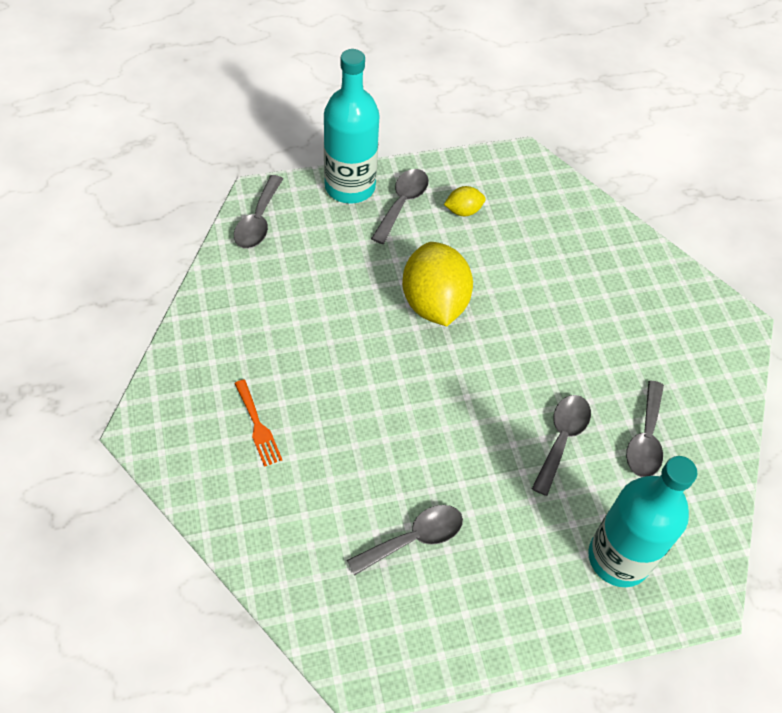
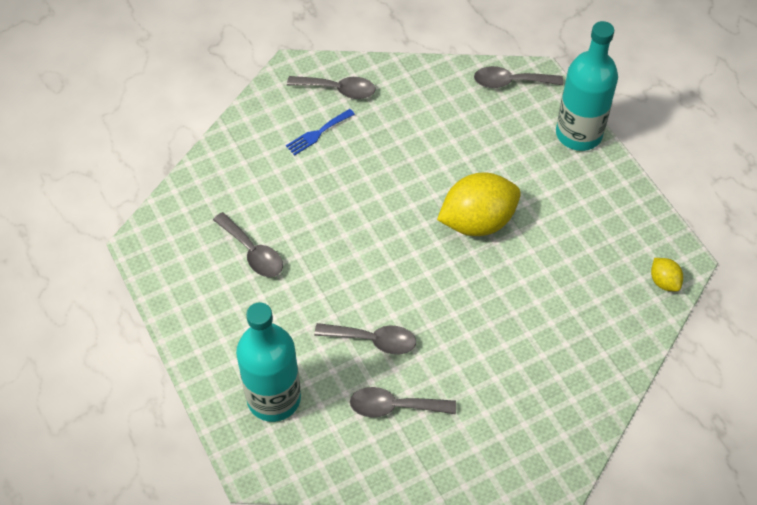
camera: 80 degrees right, 0 degrees up
orange fork [234,380,282,467] -> blue fork [286,109,355,156]
grey spoon [371,169,429,244] -> grey spoon moved to [287,76,375,99]
yellow lemon [444,186,485,216] -> yellow lemon moved to [651,258,683,292]

